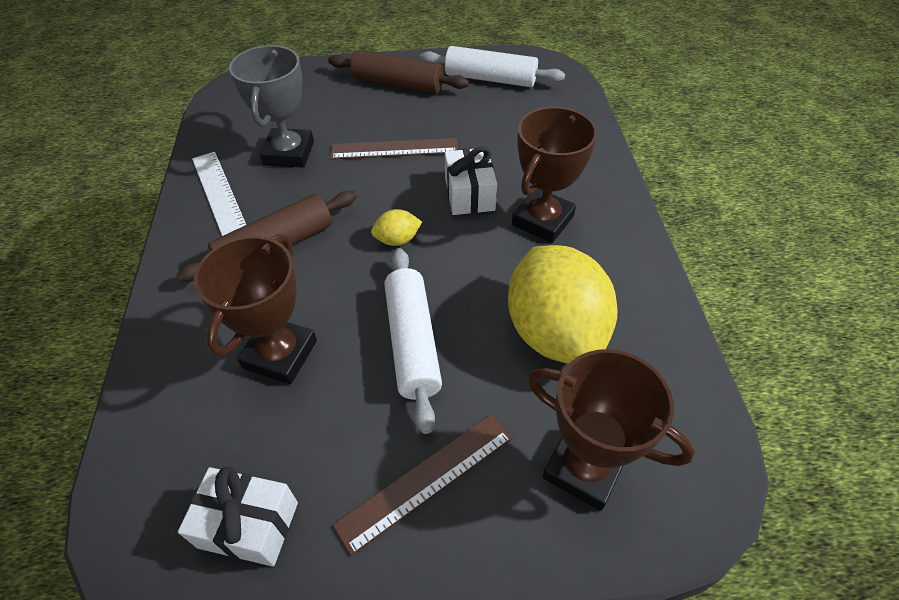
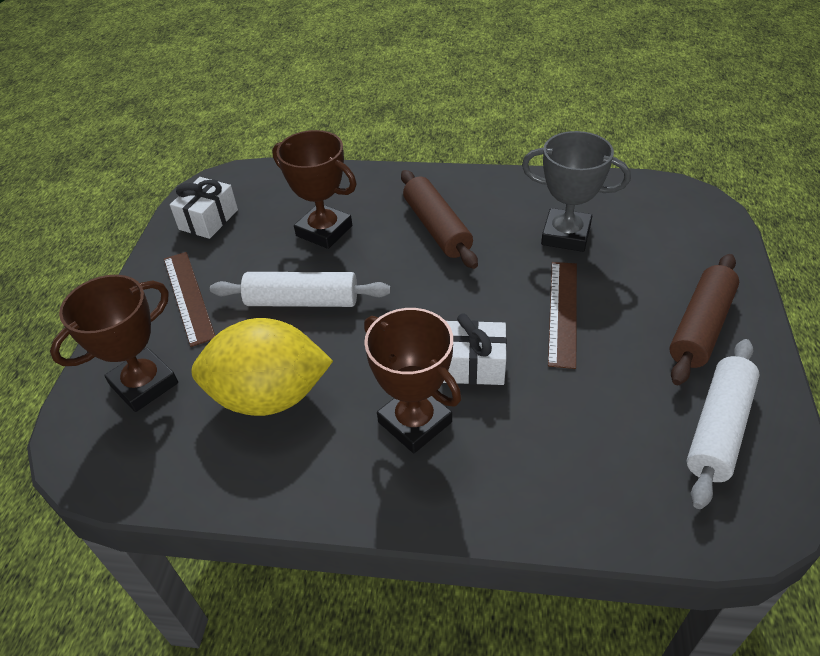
camera: 105 degrees right, 5 degrees down
white ruler [192,152,246,236] -> none
yellow lemon [371,209,422,246] -> none

